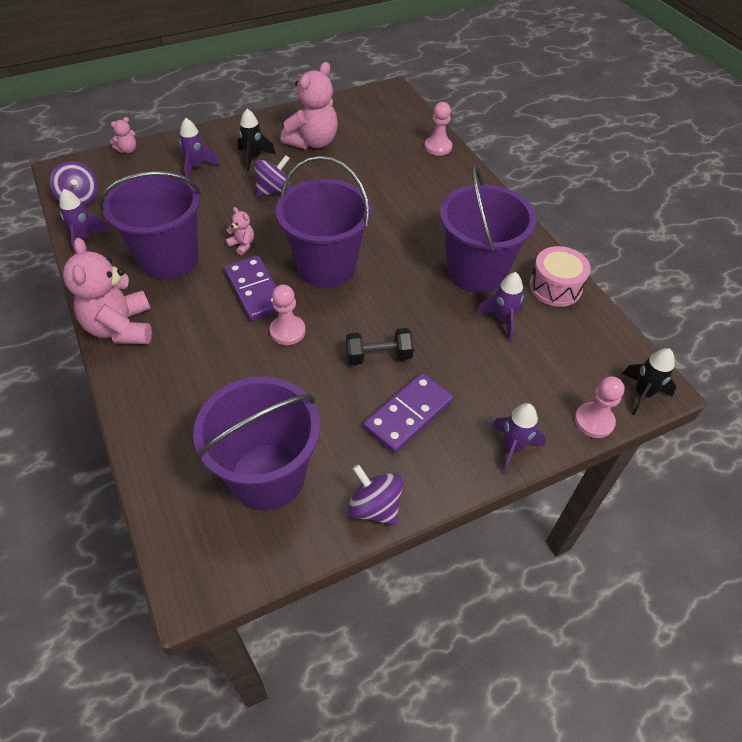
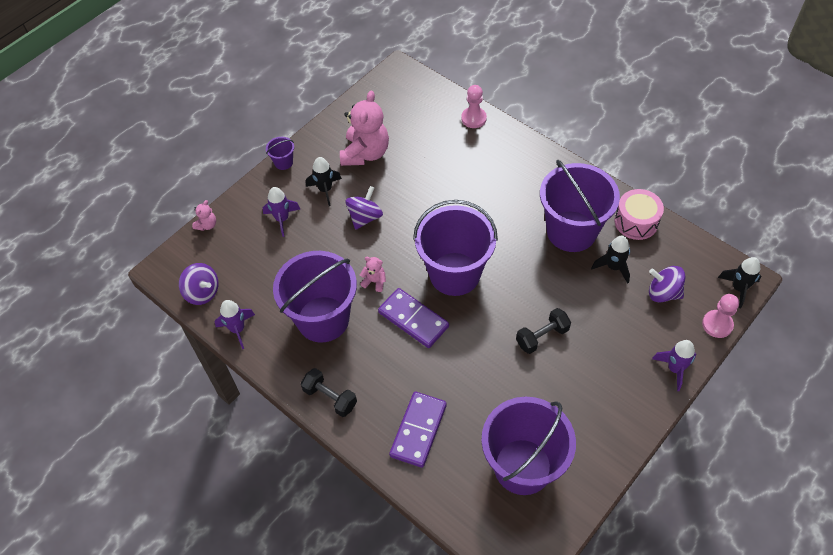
camera: 20 degrees left, 5 degrees up
pink teddy bear [63,238,152,344] -> black dumbbell [301,368,357,417]
pink pawn [270,285,305,345] -> none
purple spinning top [348,464,403,526] -> purple spinning top moved to [649,266,685,303]
purple domino [363,373,453,453] -> purple domino moved to [389,392,447,468]
purple rocket [477,272,524,341] -> black rocket [591,235,630,284]
none -> purple bucket [266,137,294,170]

